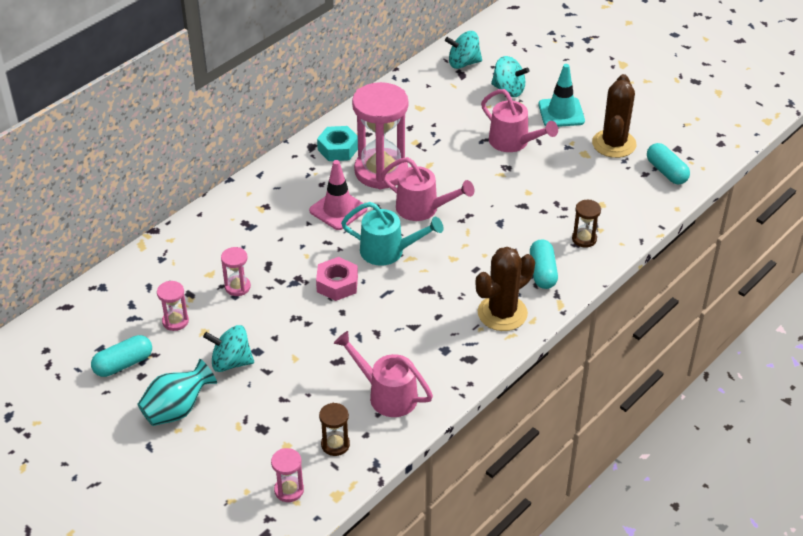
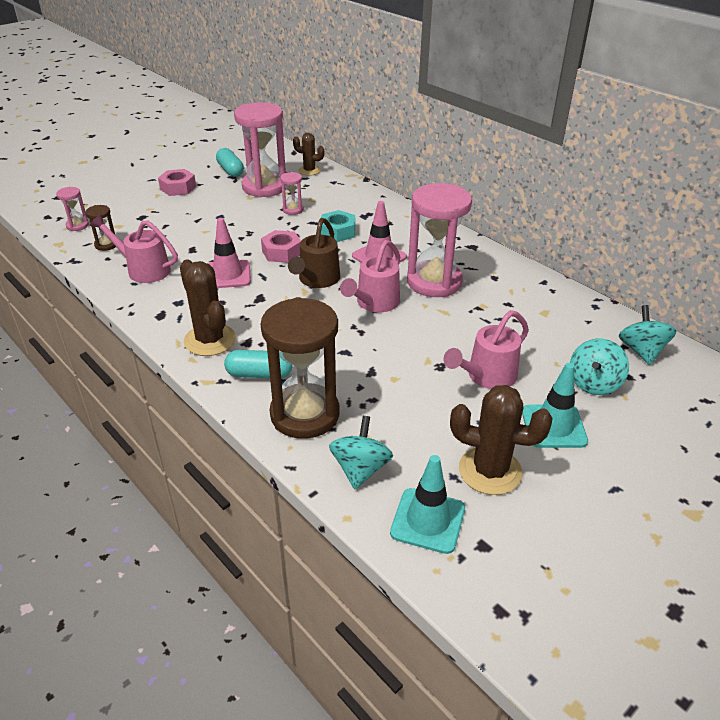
camera: 95 degrees right, 5 degrees down
turquoise vase [137,359,217,426] -> pink nut [158,169,196,196]
pink hourglass [157,281,189,331] -> pink hourglass [234,102,286,198], size x2.27
turquoise spinning top [203,325,254,372] -> turquoise spinning top moved to [329,416,393,489]
turquoise nut [317,126,358,161] -> turquoise nut moved to [321,210,355,242]
pink watering can [334,331,433,417] -> pink watering can turned 105 degrees counterclockwise [90,214,178,283]
turquoise watering can [341,202,443,266] -> brown watering can [288,218,340,288]
brown hourglass [572,200,601,248] -> brown hourglass [261,297,340,439], size x2.27
turquoise capsule [647,143,690,184] -> turquoise traffic cone [390,455,465,554]
none -> pink traffic cone [208,218,251,288]
none -> brown cactus [293,133,324,176]

